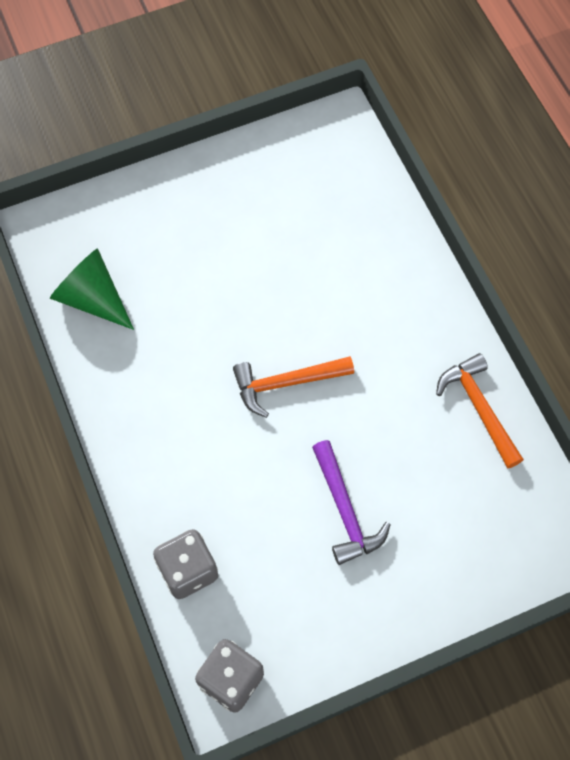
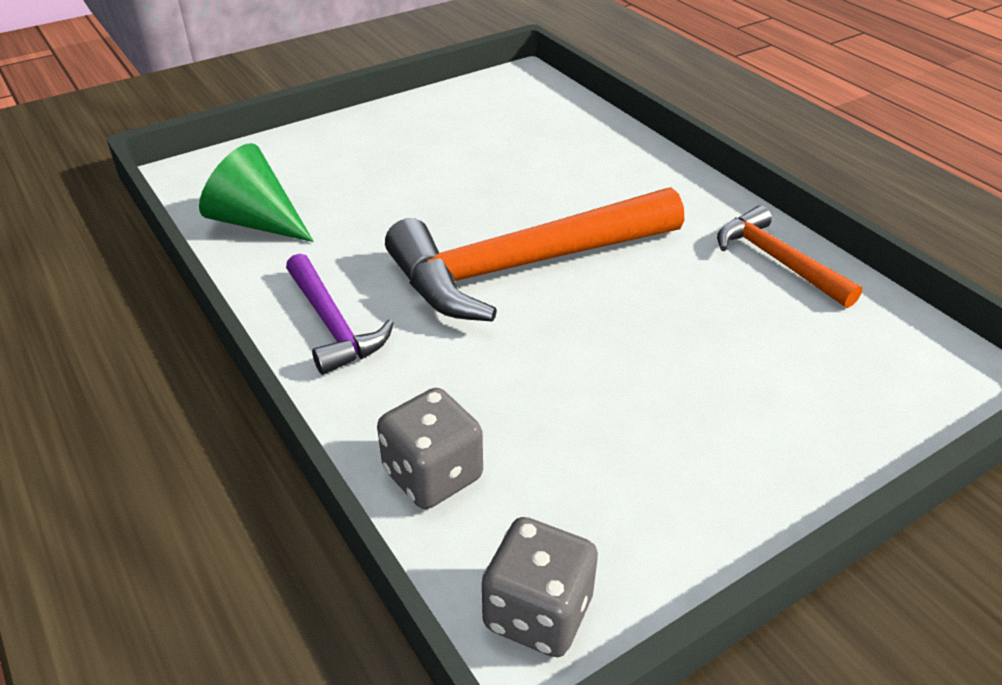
camera: 10 degrees left, 25 degrees down
orange hammer [233,356,354,418] -> orange hammer [385,187,684,322], size x1.90
purple hammer [312,440,391,565] -> purple hammer moved to [286,254,394,375]

